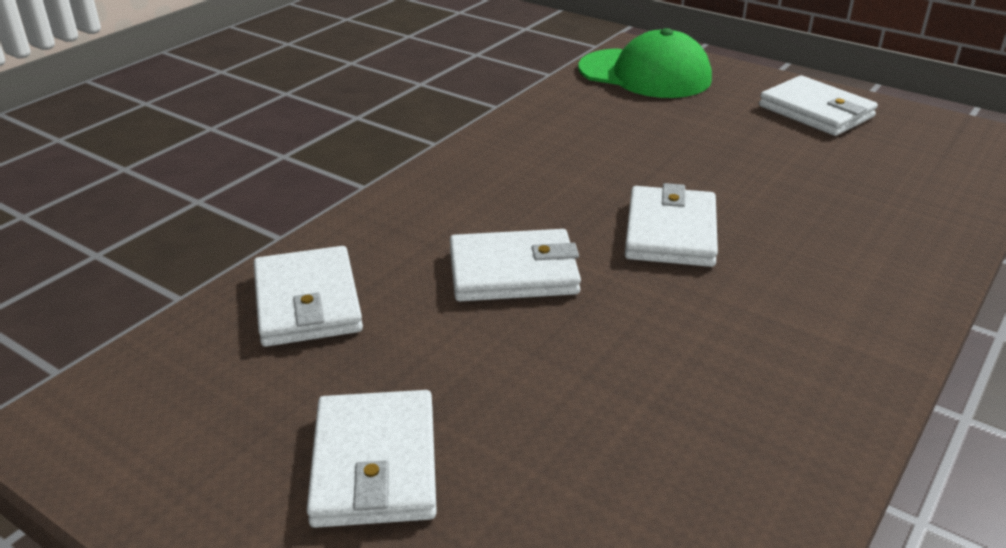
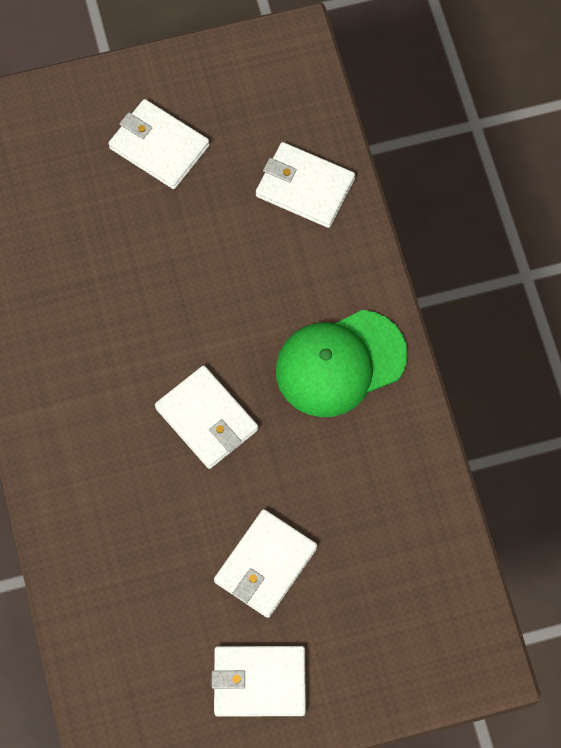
camera: 130 degrees right, 35 degrees up
white wallet [450,229,581,301] -> white wallet moved to [214,509,317,618]
green cap [578,28,712,98] -> green cap moved to [276,310,407,417]

